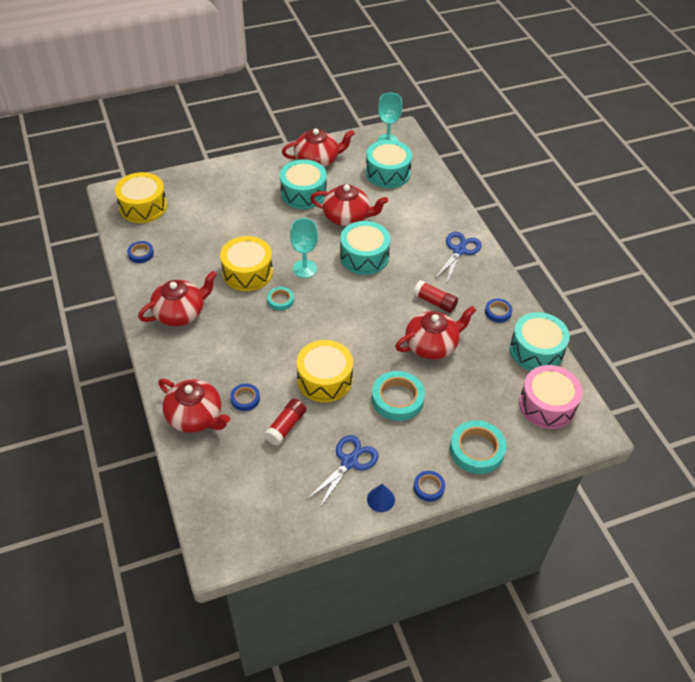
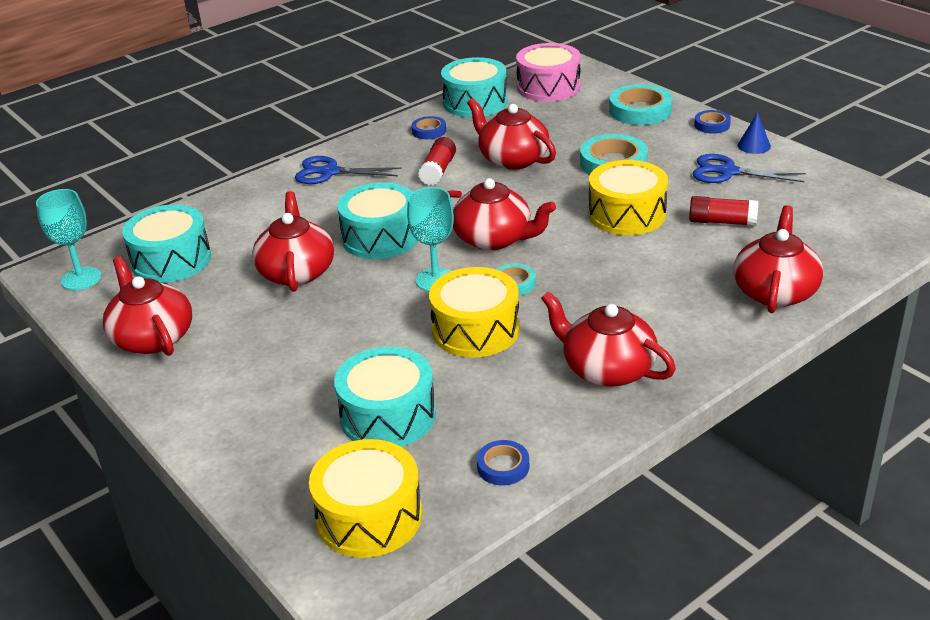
camera: 105 degrees left, 15 degrees down
blue tape [230,384,260,411] -> none
turquoise drum [280,159,327,209] -> turquoise drum moved to [334,347,436,447]
none -> red teapot [447,178,556,250]

